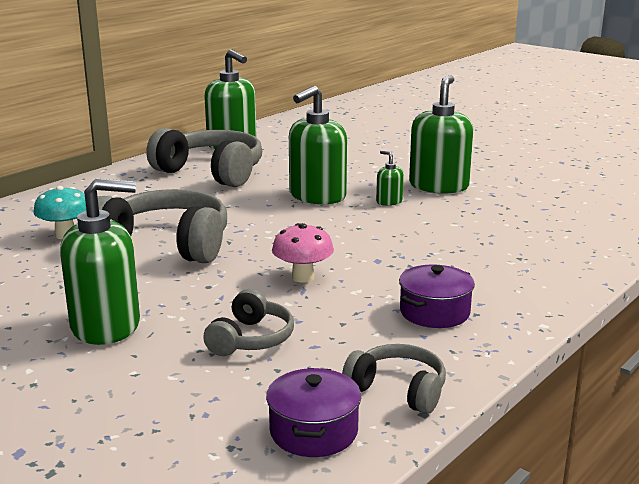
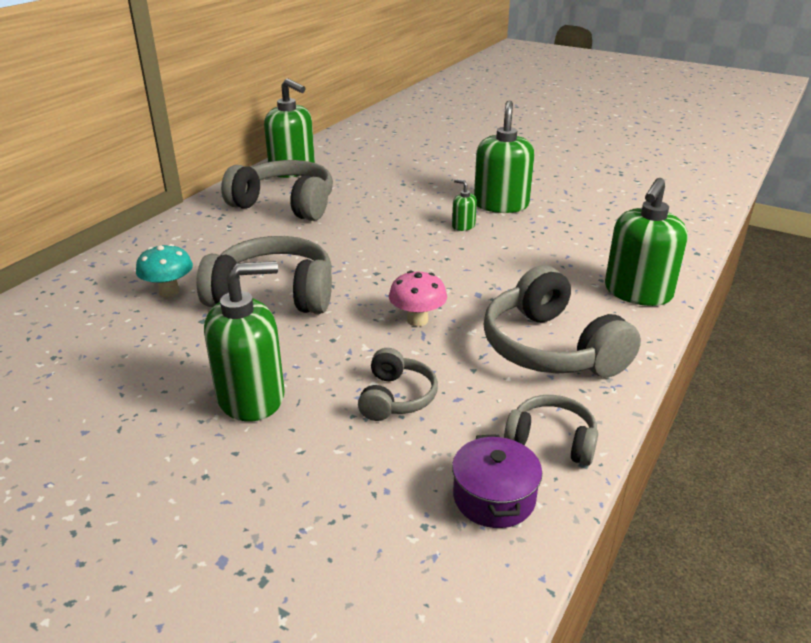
camera: 10 degrees left, 10 degrees up
green soap dispenser [289,86,347,204] -> green soap dispenser moved to [605,178,688,306]
purple pot [399,265,475,328] -> grey headphones [483,265,641,377]

